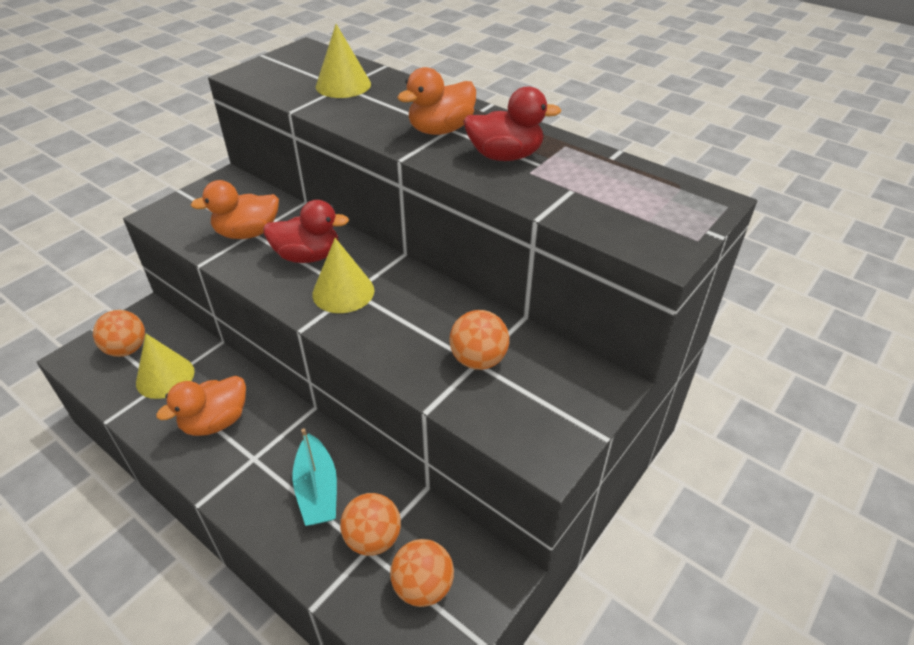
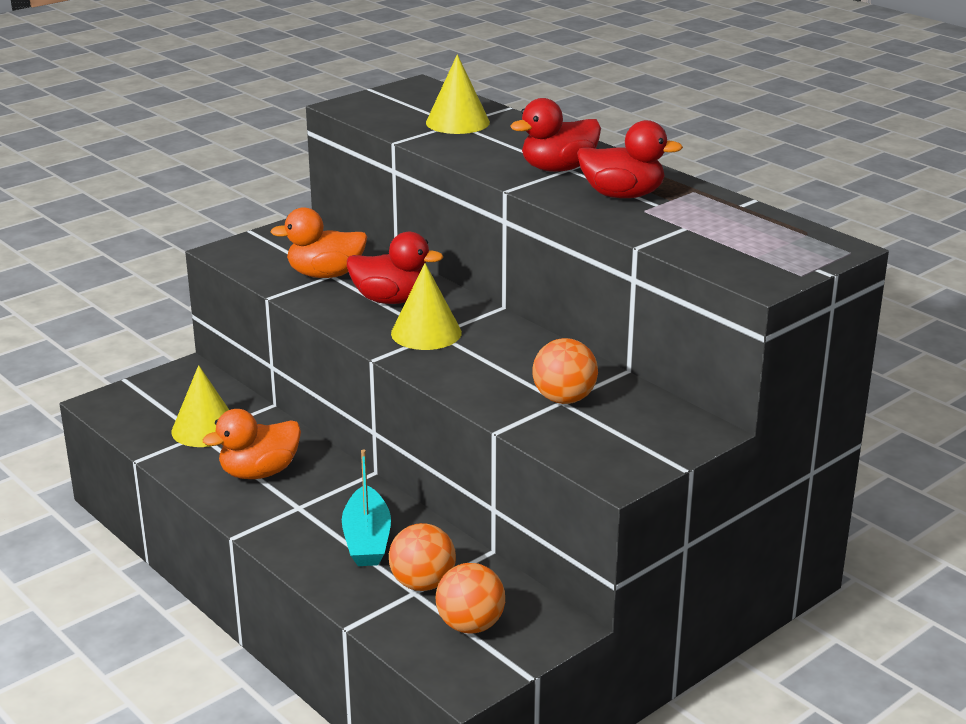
camera: 10 degrees right, 15 degrees down
orange ball [93,310,145,357] -> none
orange duck [397,67,476,135] -> red duck [510,98,601,172]

